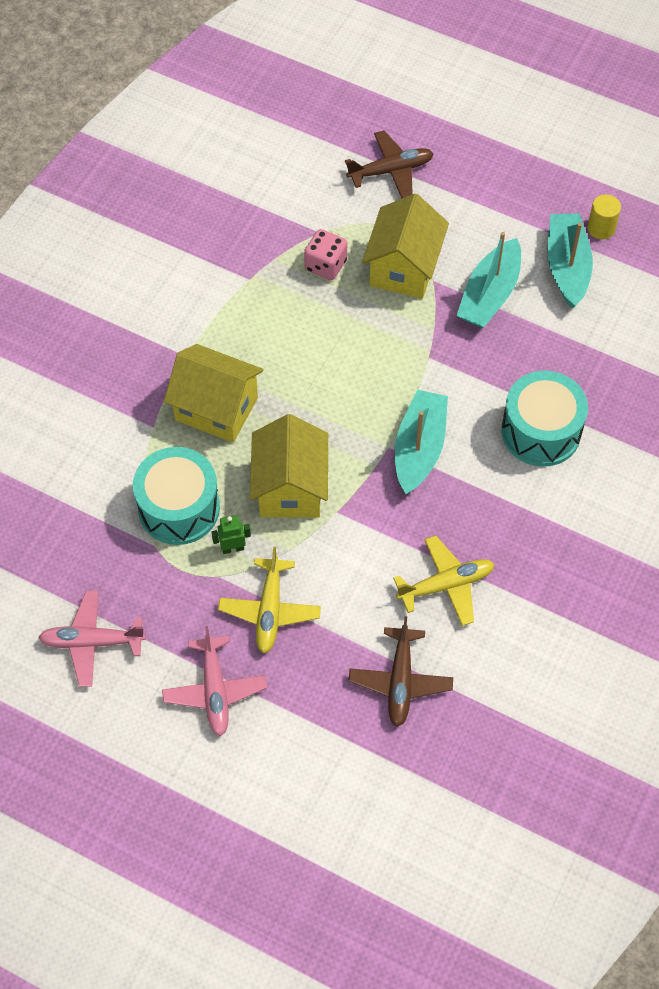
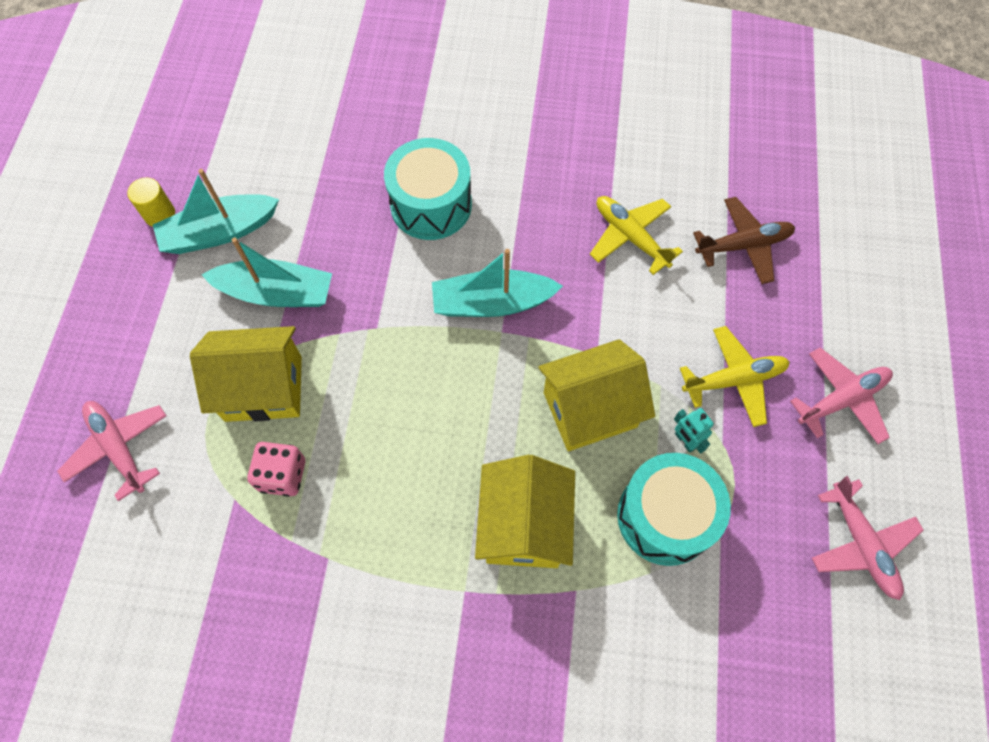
camera: 110 degrees left, 5 degrees up
green robot [212,515,251,554] -> turquoise robot [674,408,714,454]
brown plane [345,130,434,199] -> pink plane [57,401,166,501]

